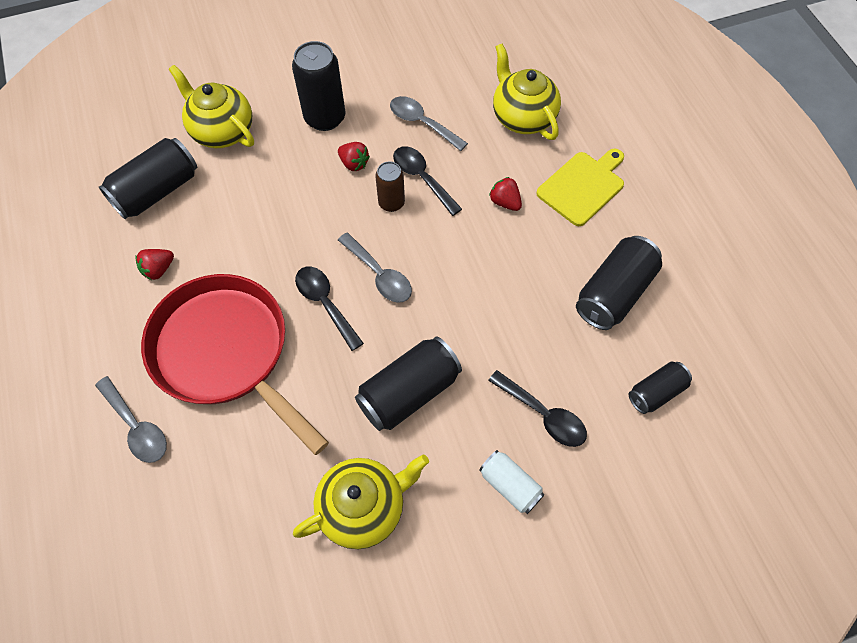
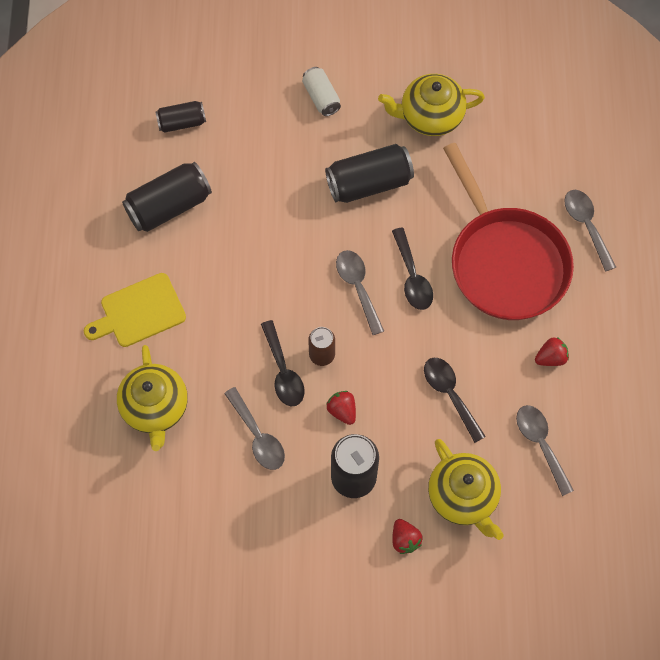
camera: 160 degrees left, 5 degrees up
black can [99,138,197,219] -> grey spoon [516,405,574,496]
black spoon [488,370,587,447] -> black spoon moved to [424,358,486,443]
red strawberry [489,177,522,211] -> red strawberry moved to [392,519,423,554]

